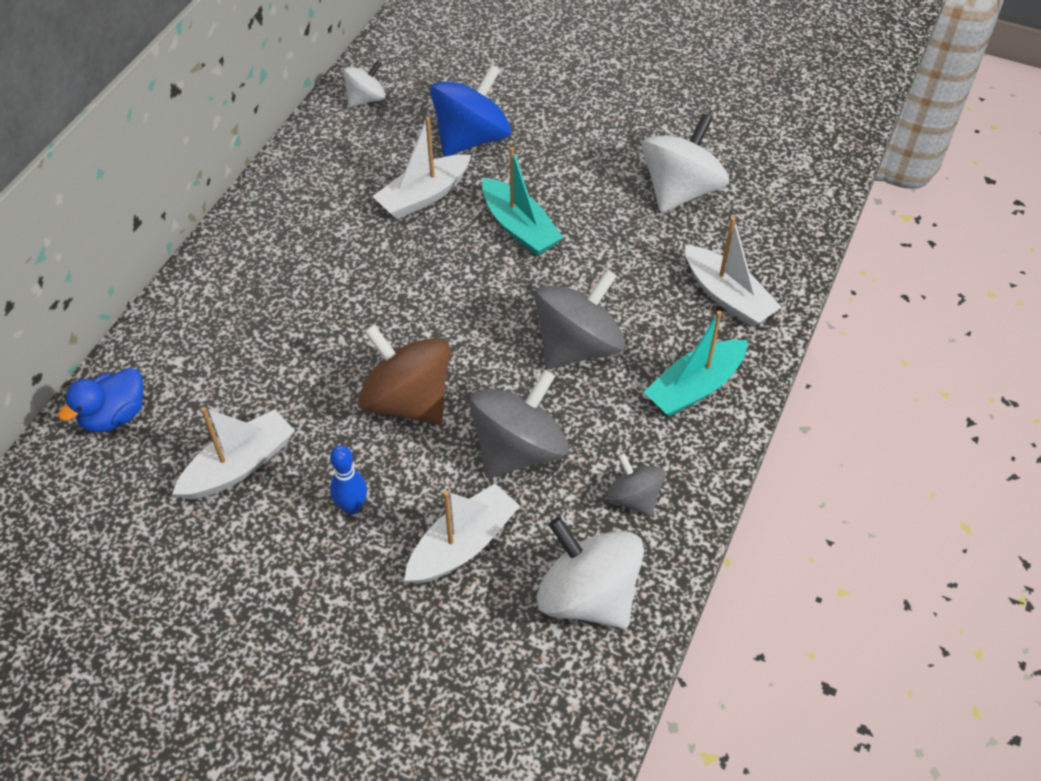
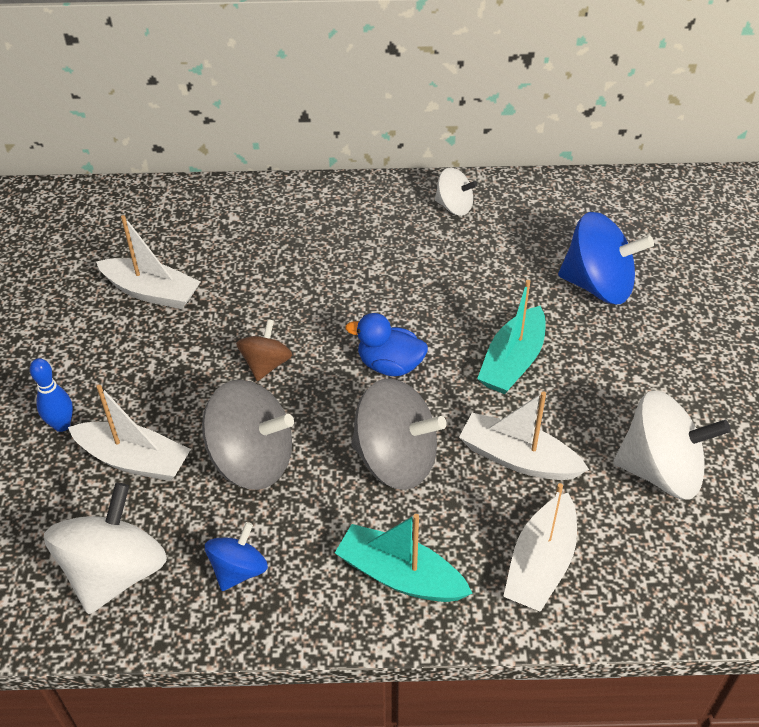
camera: 65 degrees right, 5 degrees down
blue duck [58,367,143,433] -> blue duck moved to [346,313,428,376]
blue bowling pin [330,445,367,515] -> blue bowling pin moved to [30,358,73,432]
white spinning top [343,60,386,107] -> white spinning top moved to [435,168,478,216]
brown spinning top [358,324,450,425] -> brown spinning top [236,319,292,381], size x0.56
white boat [373,117,471,219] -> white boat moved to [459,391,589,480]
grey spinning top [606,453,665,517] -> blue spinning top [205,522,268,591]

